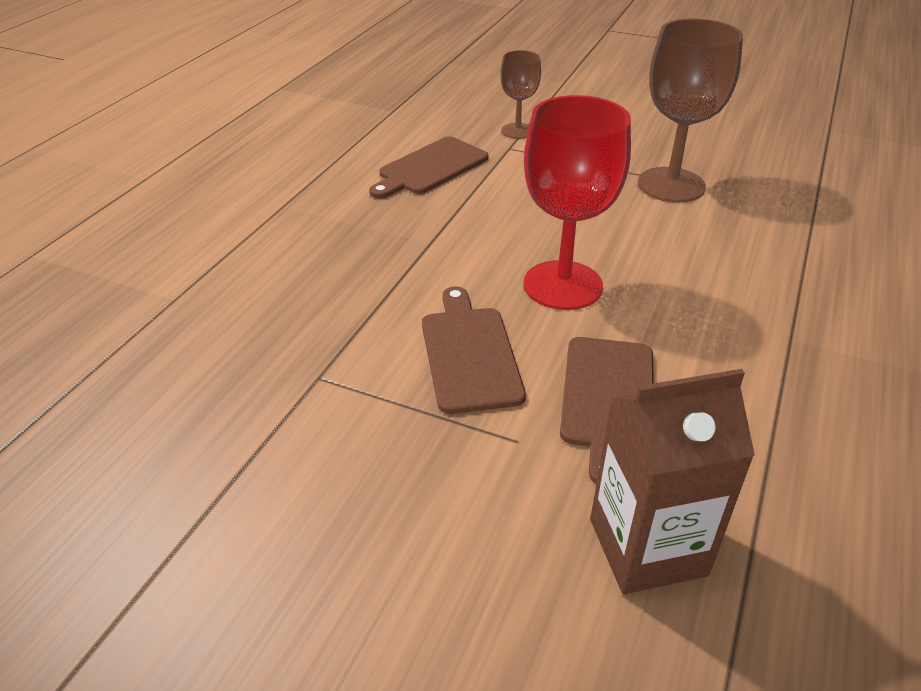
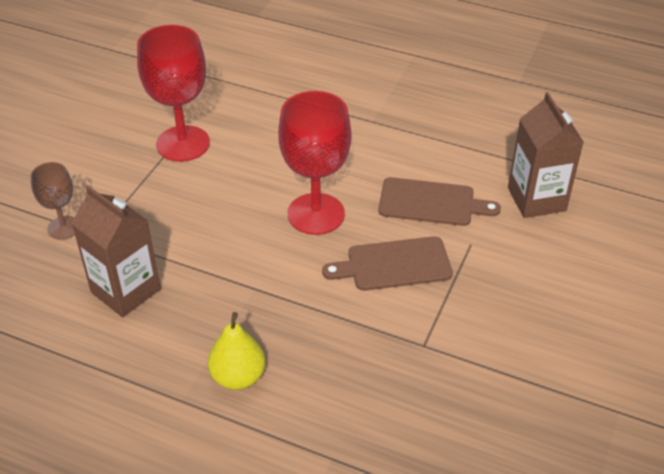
camera: 90 degrees left, 5 degrees up
brown cutting board [369,137,488,199] -> brown carton [71,186,161,317]
brown goblet [638,18,743,203] -> red goblet [137,25,210,162]
none -> yellow pear [208,312,266,390]

